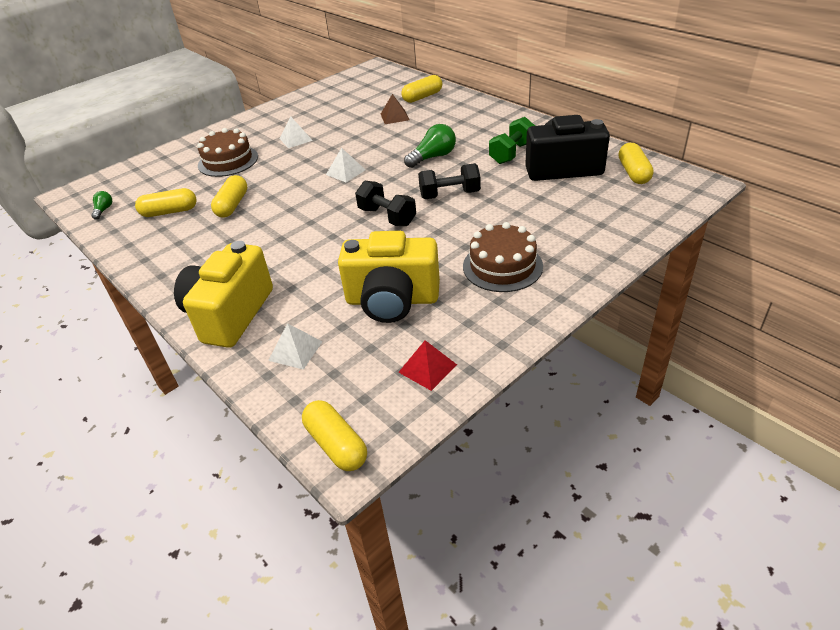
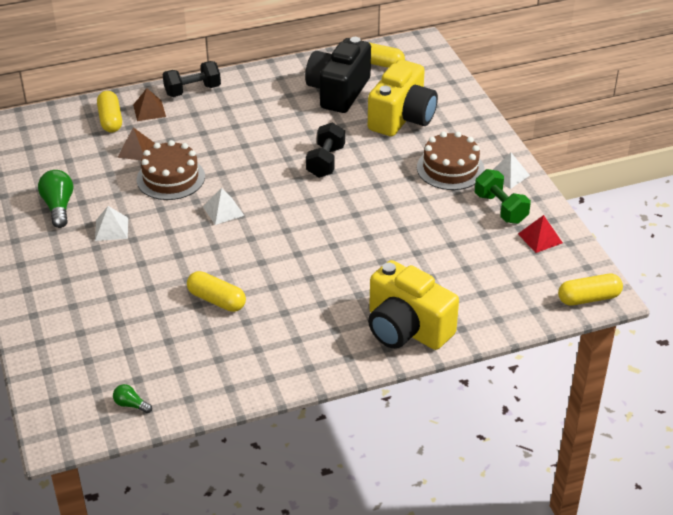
camera: 70 degrees left, 0 degrees up
yellow capsule [135,188,197,217] -> none
brown cake [197,128,258,177] -> brown cake moved to [137,140,205,200]
white pyramid [268,323,323,370] -> white pyramid moved to [493,153,530,189]
yellow camera [338,231,440,323] -> yellow camera moved to [368,60,438,136]
black dumbbell [355,181,416,226] -> black dumbbell moved to [163,61,221,97]
green light bulb [404,124,456,168] -> green light bulb moved to [38,170,73,228]
green dumbbell [489,117,535,164] -> green dumbbell moved to [475,169,531,224]
none -> brown pyramid [133,88,166,121]

